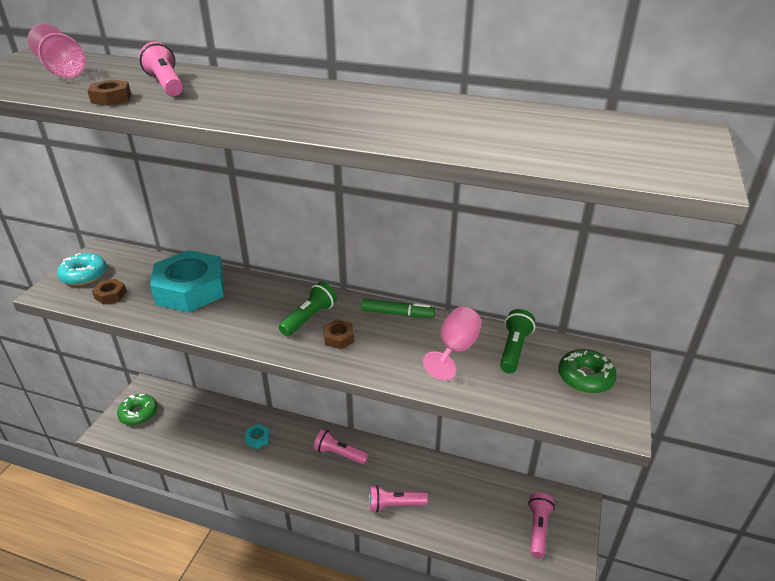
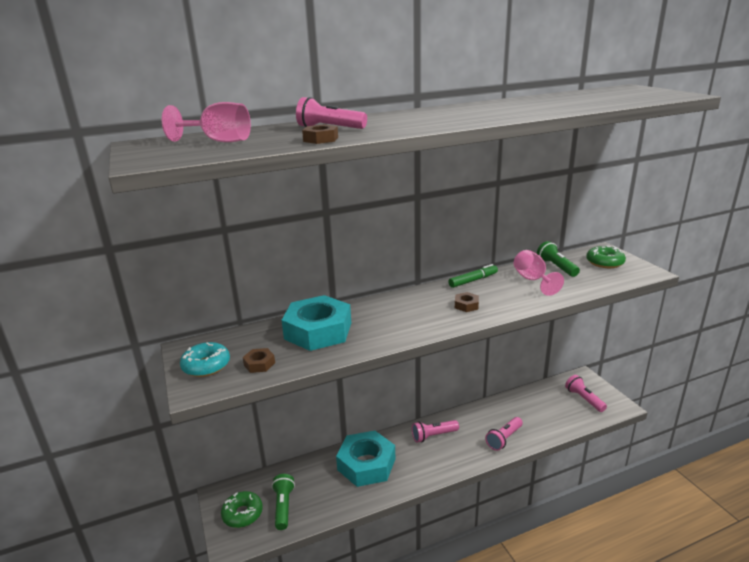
camera: 40 degrees left, 10 degrees down
turquoise nut [245,424,270,449] -> turquoise nut [336,431,395,487], size x2.47
green flashlight [279,282,337,336] -> green flashlight moved to [272,474,295,530]

